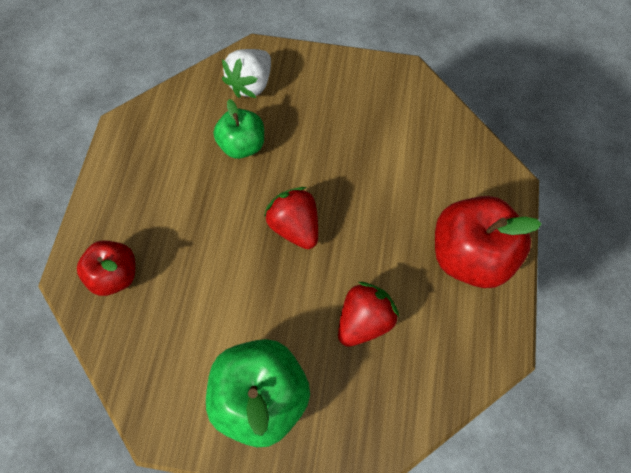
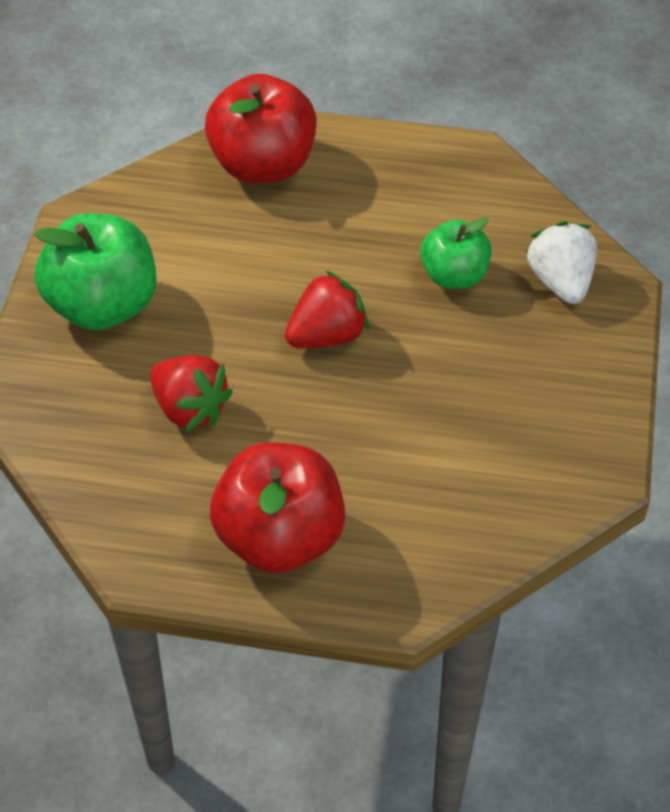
camera: 90 degrees right, 15 degrees down
red apple [77,240,135,296] -> red apple [205,74,317,184], size x1.65
white strawberry [222,49,271,98] -> white strawberry turned 45 degrees clockwise [525,221,597,304]

